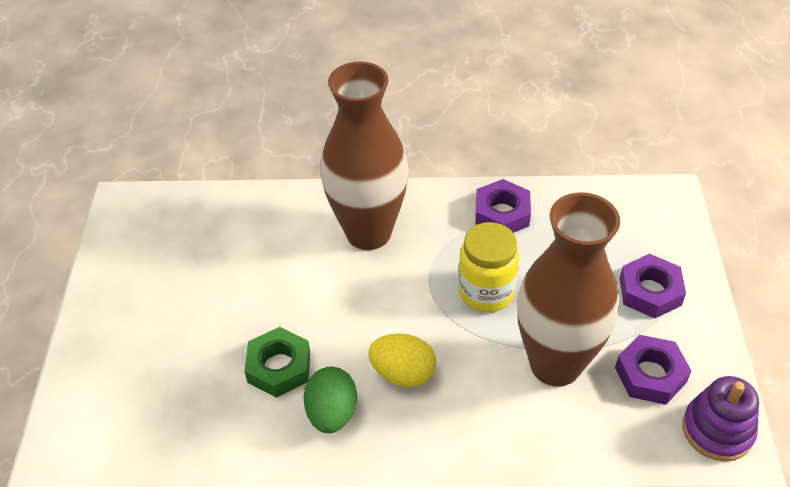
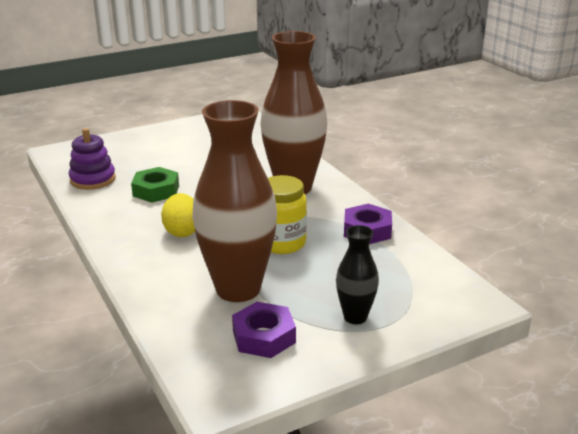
camera: 60 degrees right, 20 degrees down
green egg [303,367,357,433] -> none
purple nut [620,254,686,318] -> black vase [336,225,379,324]
purple stacking toy [682,376,759,461] -> purple stacking toy moved to [69,128,116,190]

